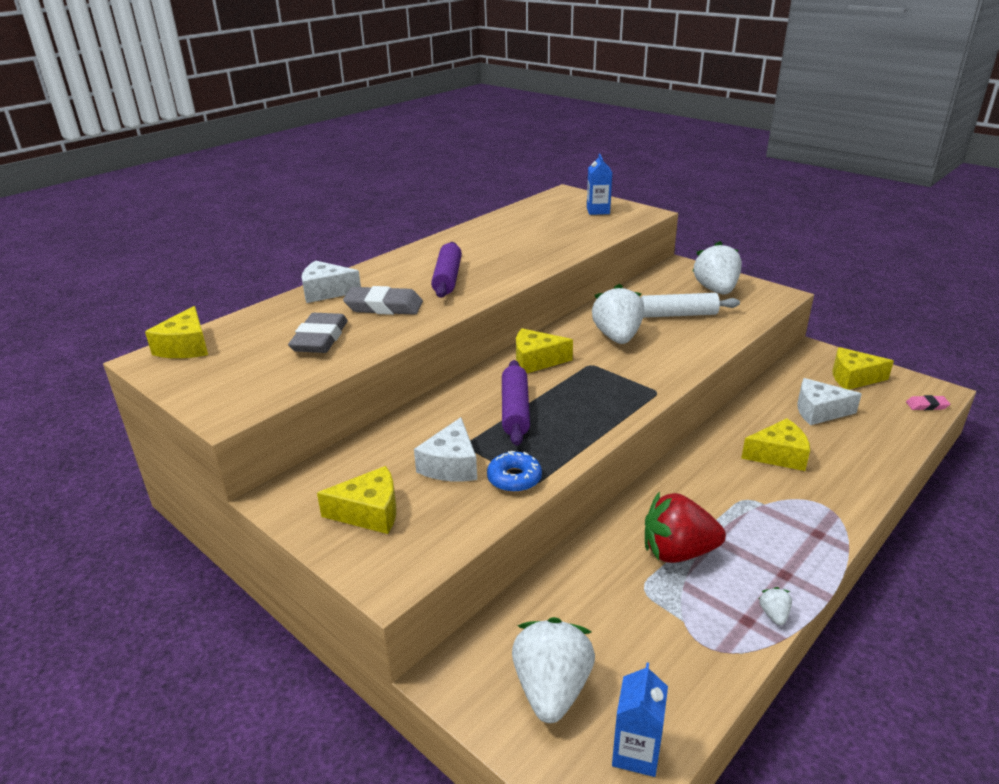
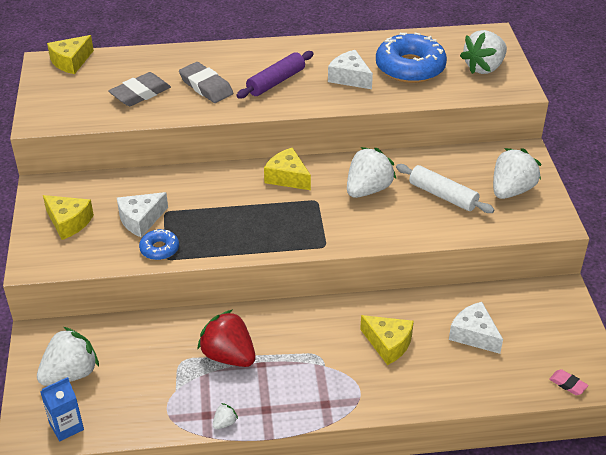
camera: 40 degrees right, 10 degrees up
white cheese [302,261,361,303] -> white cheese moved to [328,50,373,89]
purple rolling pin [502,360,530,446] -> none
blue carton [587,154,612,215] -> white strawberry [460,30,507,74]
yellow cheese [832,347,894,390] -> none
none -> blue donut [376,33,447,83]

